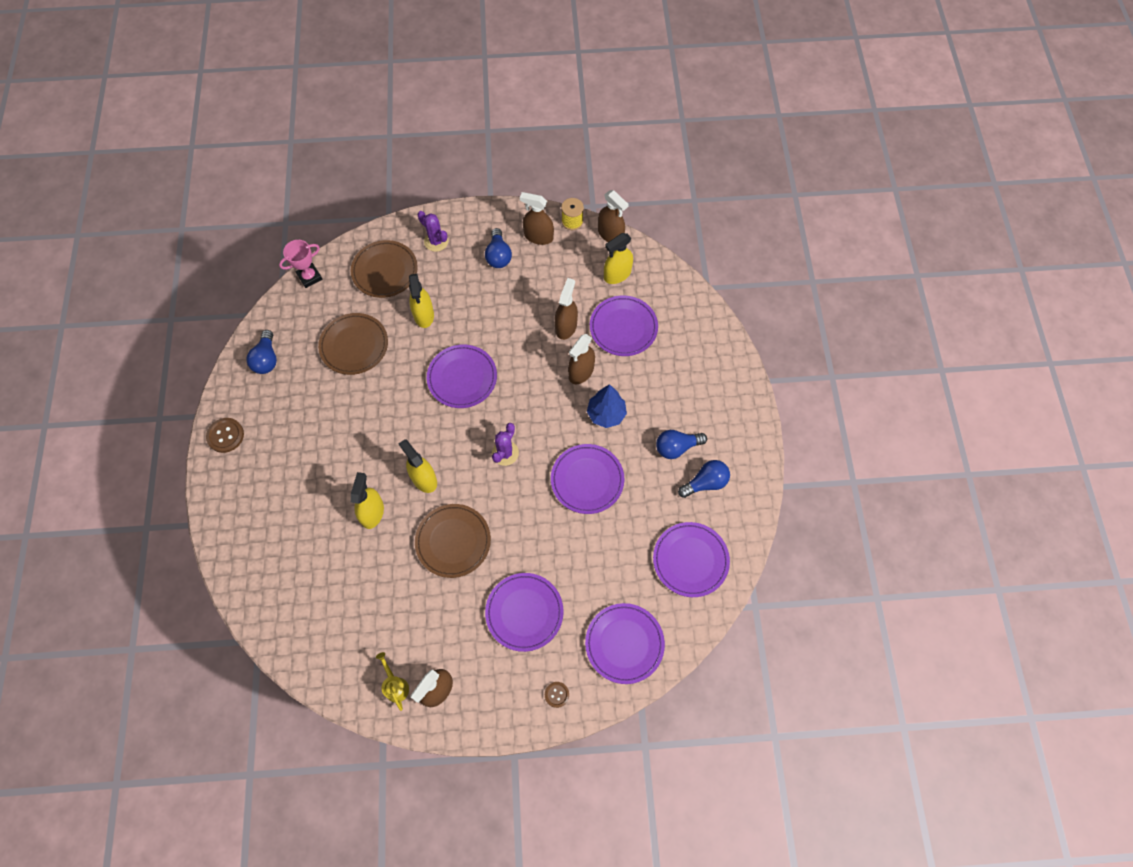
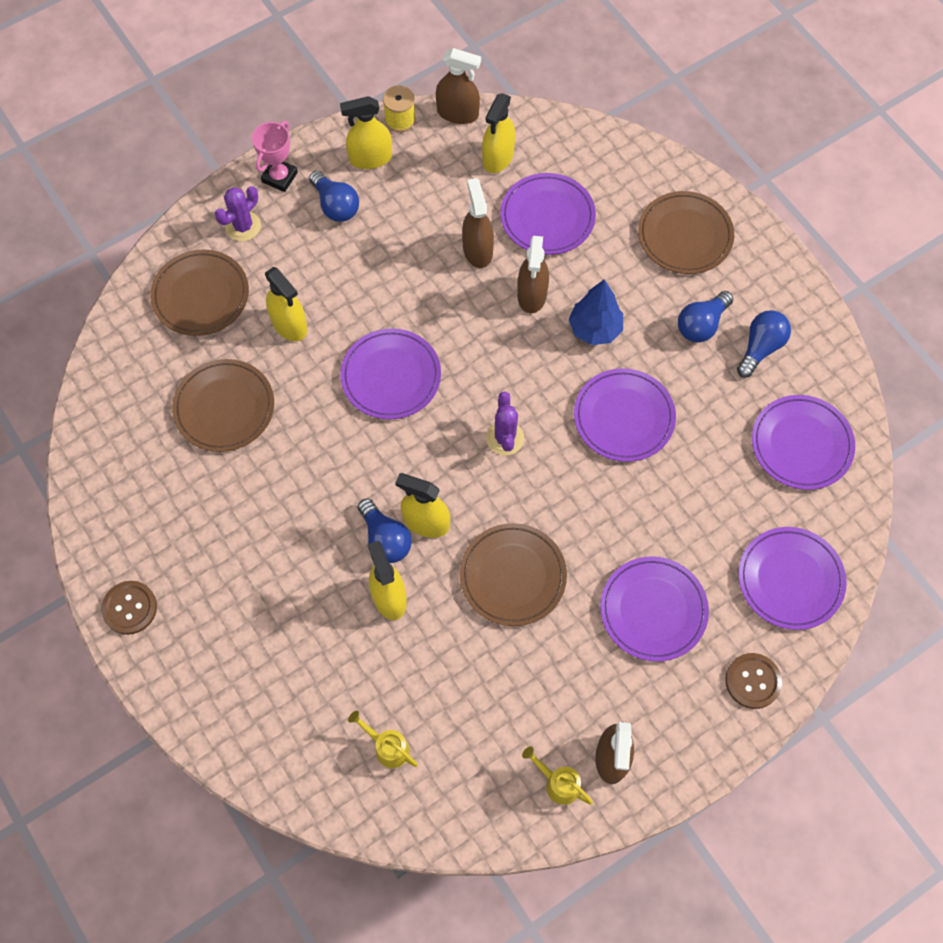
camera: 30 degrees left, 0 degrees up
blue light bulb [246,330,277,374] -> blue light bulb moved to [358,498,412,563]
pink trophy [279,240,322,288] -> pink trophy moved to [252,121,298,192]
purple cactus [418,211,448,252] -> purple cactus turned 60 degrees counterclockwise [215,186,261,241]
brown spray bottle [520,192,554,245] -> yellow spray bottle [340,96,392,169]
brown button [545,682,569,708] -> brown button [725,653,782,709], size x1.64
none -> yellow watering can [348,711,418,768]
none -> brown plate [638,191,734,274]

